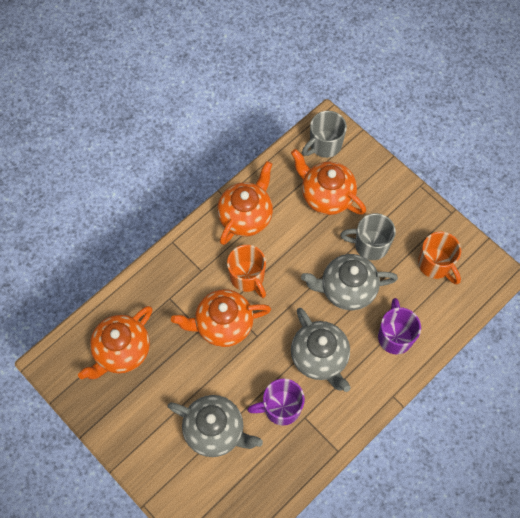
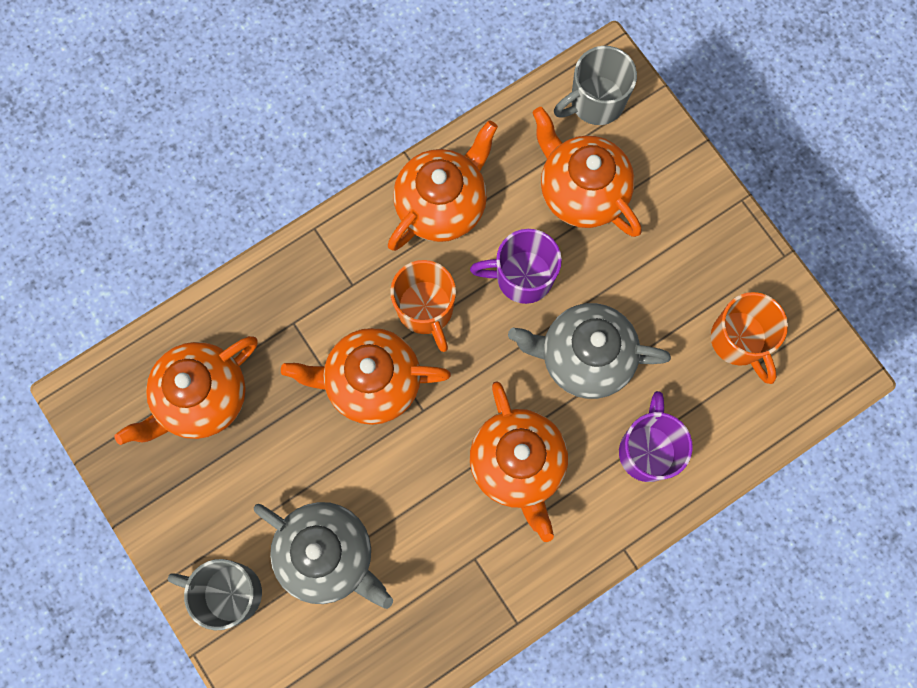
camera: 10 degrees right, 10 degrees up
purple mug [247,379,305,426] -> purple mug moved to [470,229,562,304]
grey teapot [291,308,351,392] -> orange teapot [470,381,568,542]
grey mug [340,213,396,260] -> grey mug moved to [168,559,262,630]

